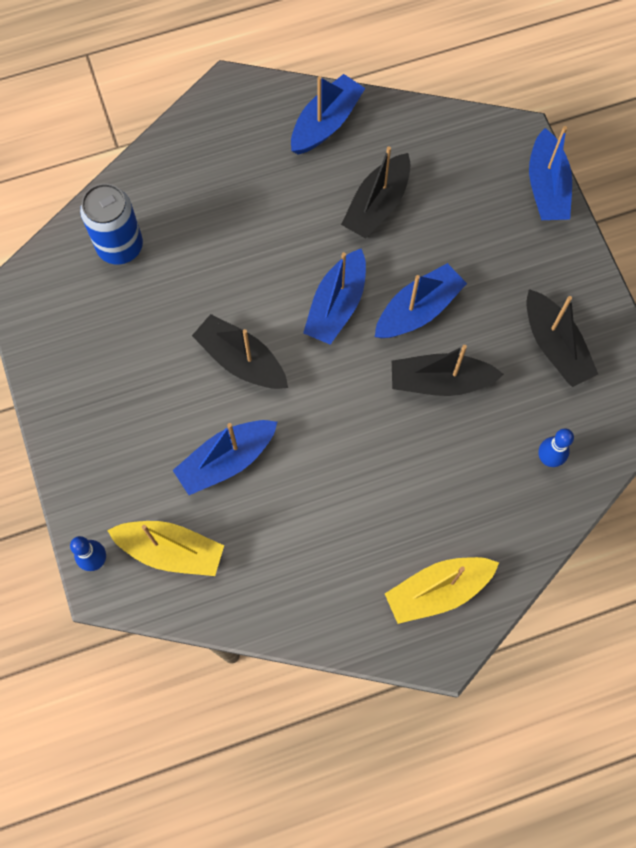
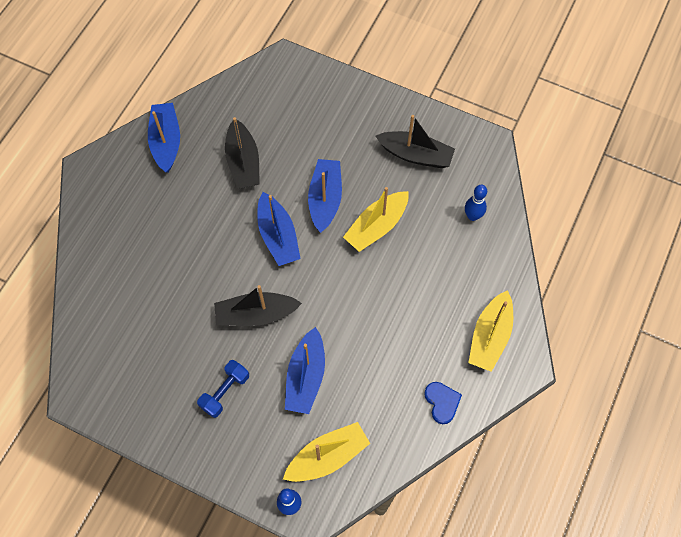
camera: 45 degrees left, 5 degrees down
blue can [80,183,143,264] -> none
black boat [392,345,504,396] -> yellow boat [343,187,409,252]
blue boat [529,126,572,220] -> none
none -> blue dumbbell [197,360,249,418]
none -> blue heart [424,382,462,424]

